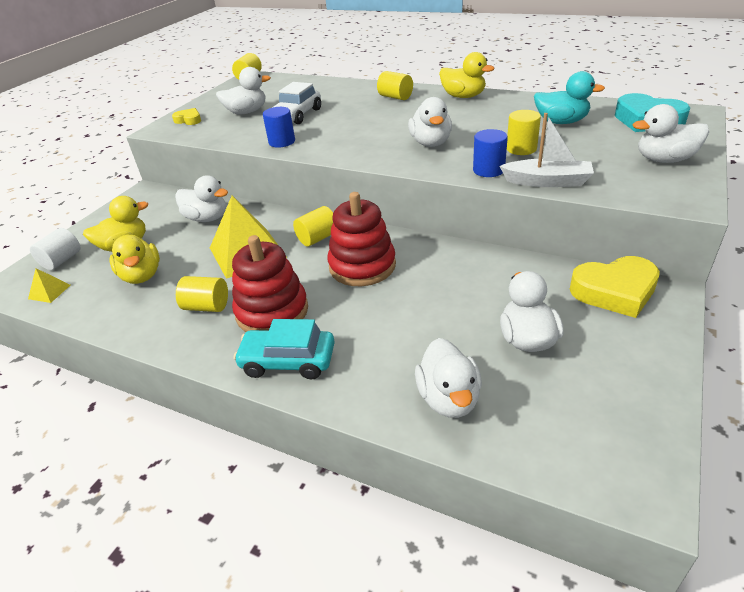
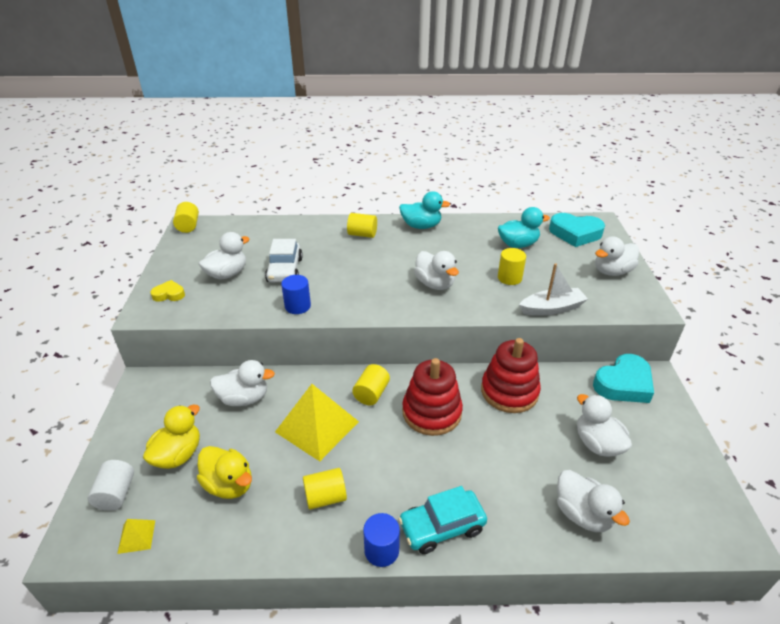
camera: 30 degrees left, 0 degrees up
red stacking toy [232,235,308,332] -> red stacking toy moved to [481,338,541,413]
yellow duck [439,52,494,98] -> turquoise duck [399,191,451,229]
blue cylinder [473,129,508,177] -> blue cylinder moved to [363,513,400,567]
yellow heart [570,256,660,318] -> turquoise heart [593,354,654,403]

